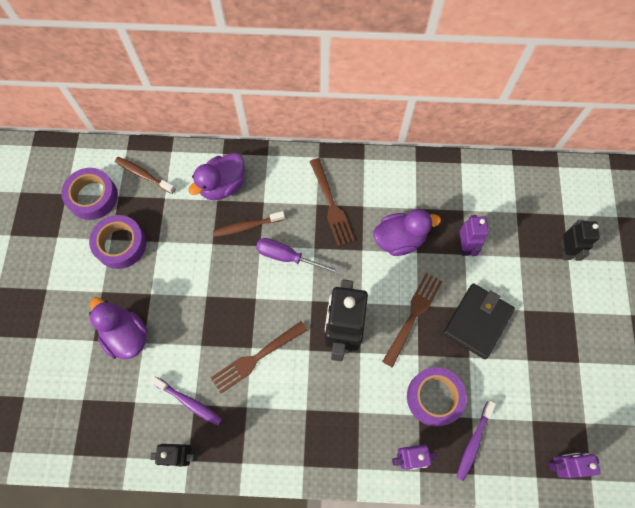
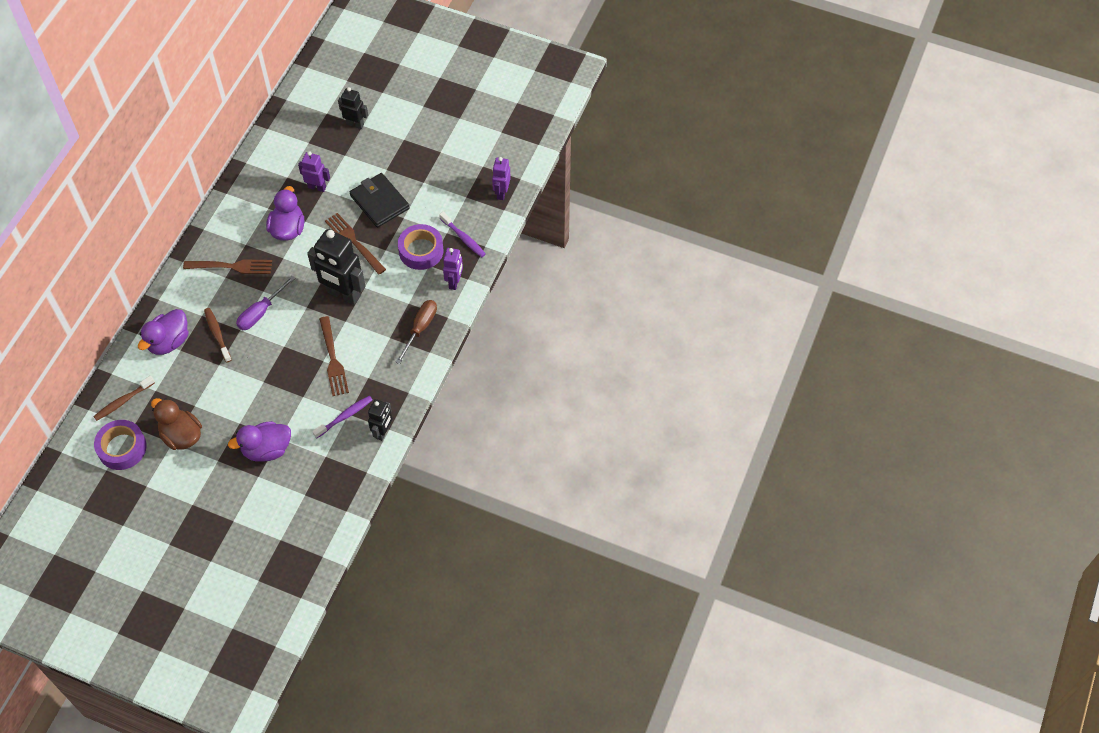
camera: 70 degrees left, 10 degrees down
purple tape [89,215,146,269] -> brown duck [151,398,202,450]
purple duck [188,153,245,200] -> purple duck turned 60 degrees clockwise [138,309,188,355]
brown toothbrush [213,211,285,237] -> brown toothbrush turned 150 degrees clockwise [204,308,232,363]
none -> brown screwdriver [395,300,437,364]

